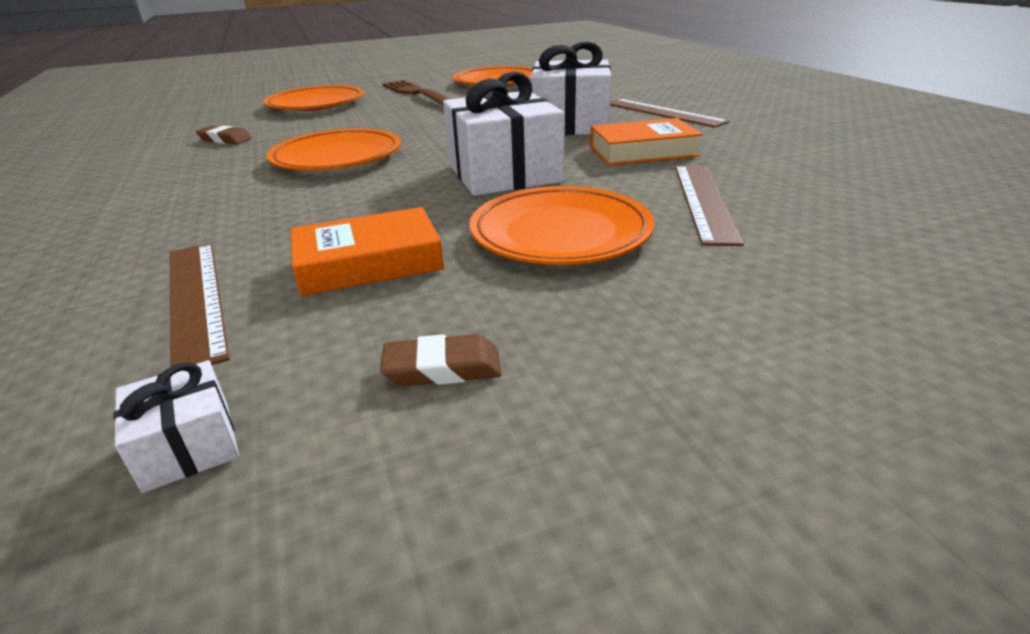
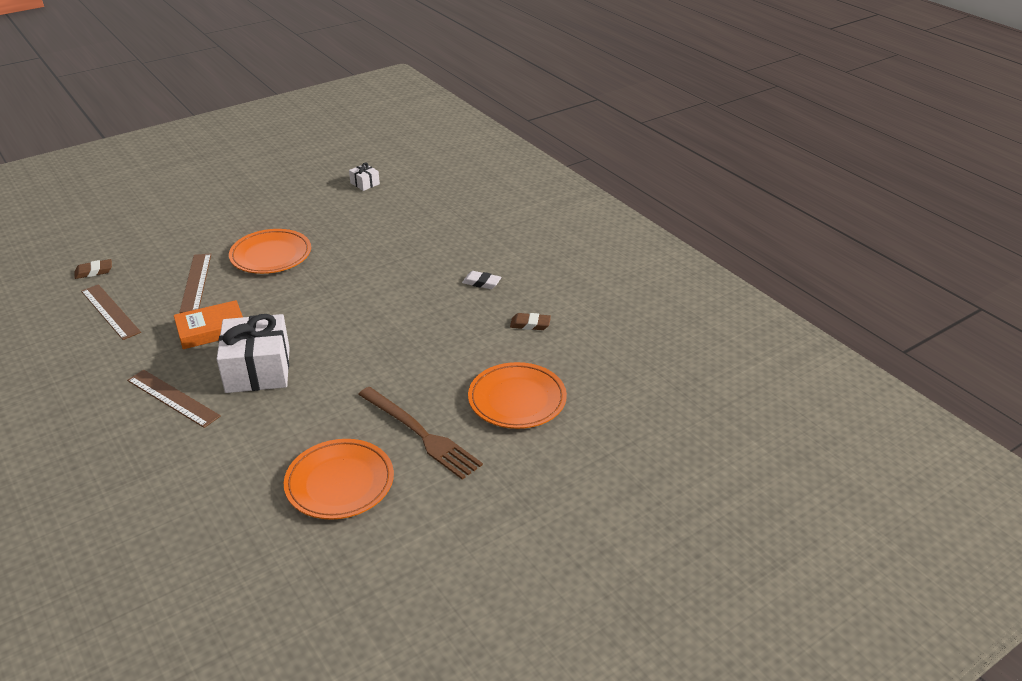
camera: 165 degrees right, 5 degrees up
brown ruler [170,243,229,367] -> brown ruler moved to [81,284,141,340]
orange plate [267,128,401,170] -> none
orange book [291,207,444,296] -> none
brown eraser [380,334,501,386] -> brown eraser moved to [75,259,112,279]
white gift [443,71,565,196] -> none
none -> white eraser [462,271,501,289]

